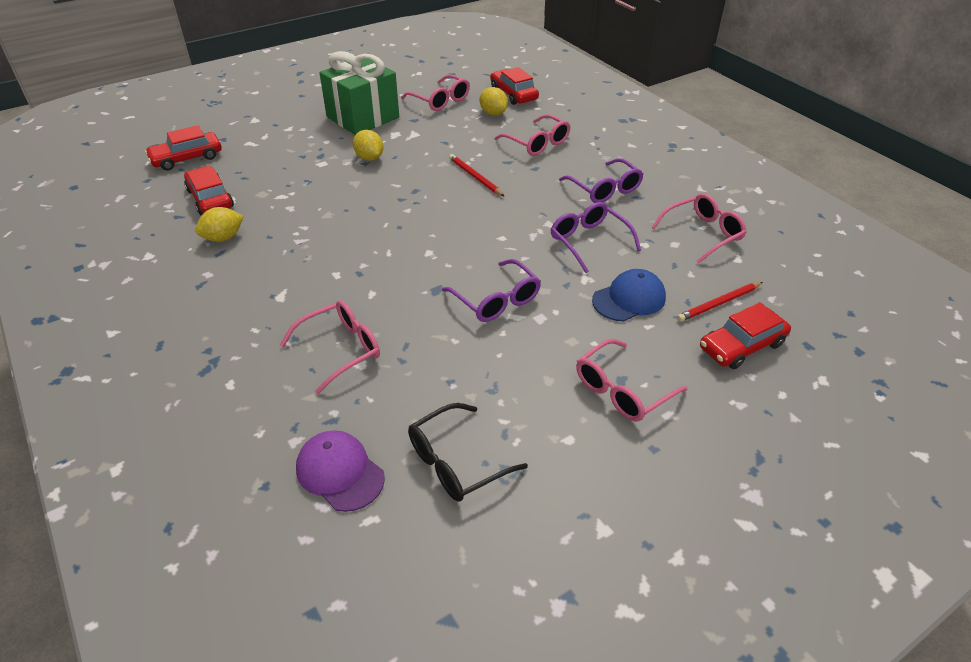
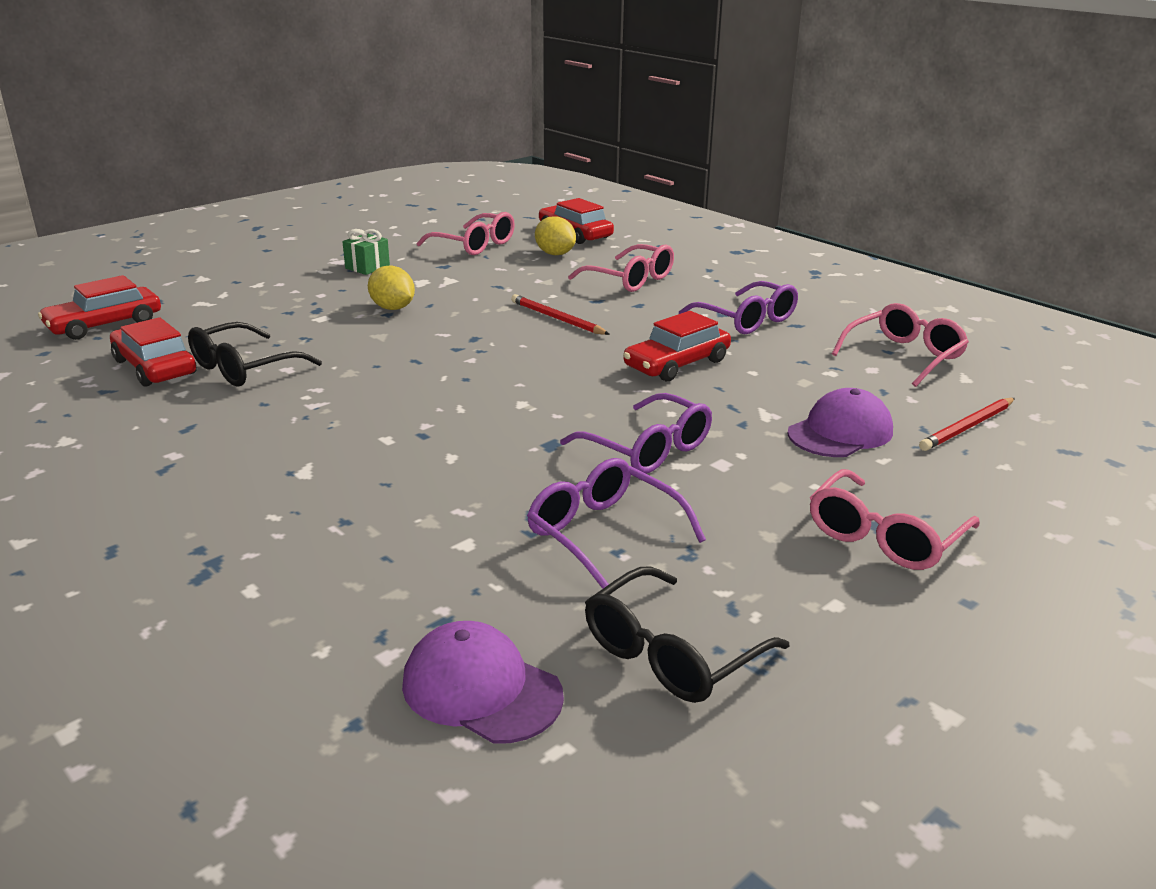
camera: 10 degrees left, 15 degrees down
yellow lemon [195,207,244,242] -> none
pink glasses [280,300,380,394] -> none
green gift [319,51,399,135] -> green gift [342,229,390,275], size x0.41
purple glasses [551,202,641,273] -> purple glasses moved to [527,458,706,589]
blue cap [592,269,666,321] -> purple cap [787,388,893,457]
red car [700,302,791,369] -> red car moved to [623,311,731,381]
none -> black glasses [188,322,322,387]

